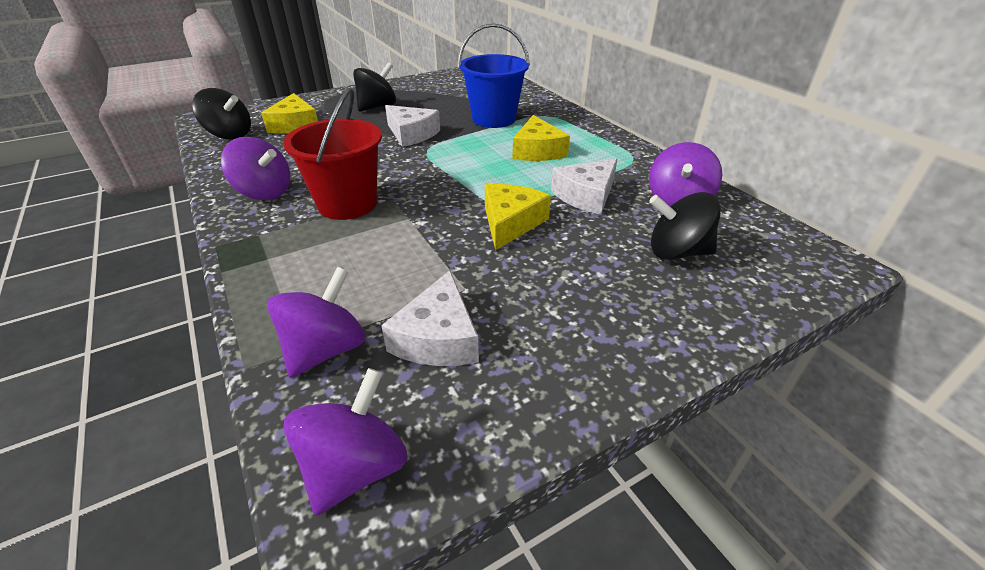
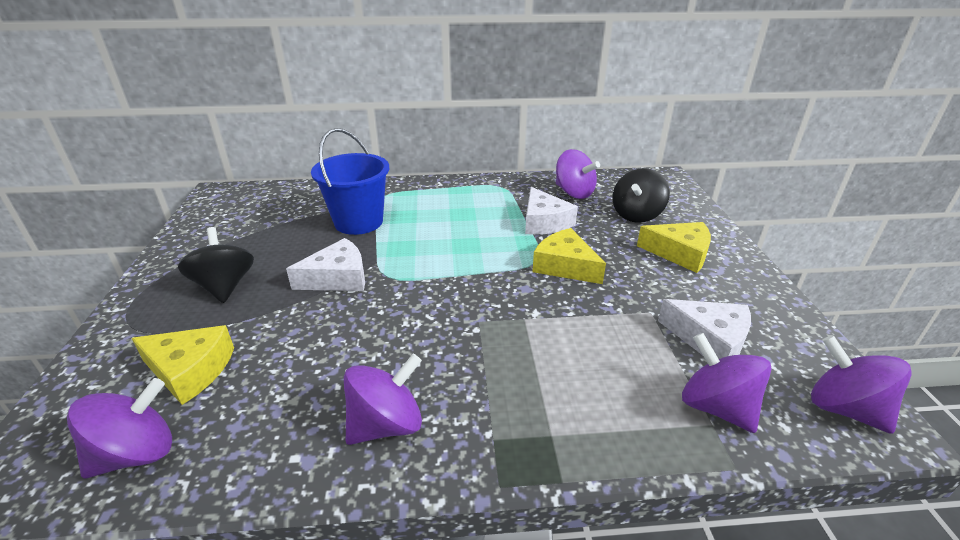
camera: 65 degrees left, 5 degrees down
black spinning top [192,88,251,140] -> purple spinning top [67,378,172,479]
red bucket [283,88,382,220] -> none
yellow cheese [512,115,570,161] -> yellow cheese moved to [637,222,711,273]

